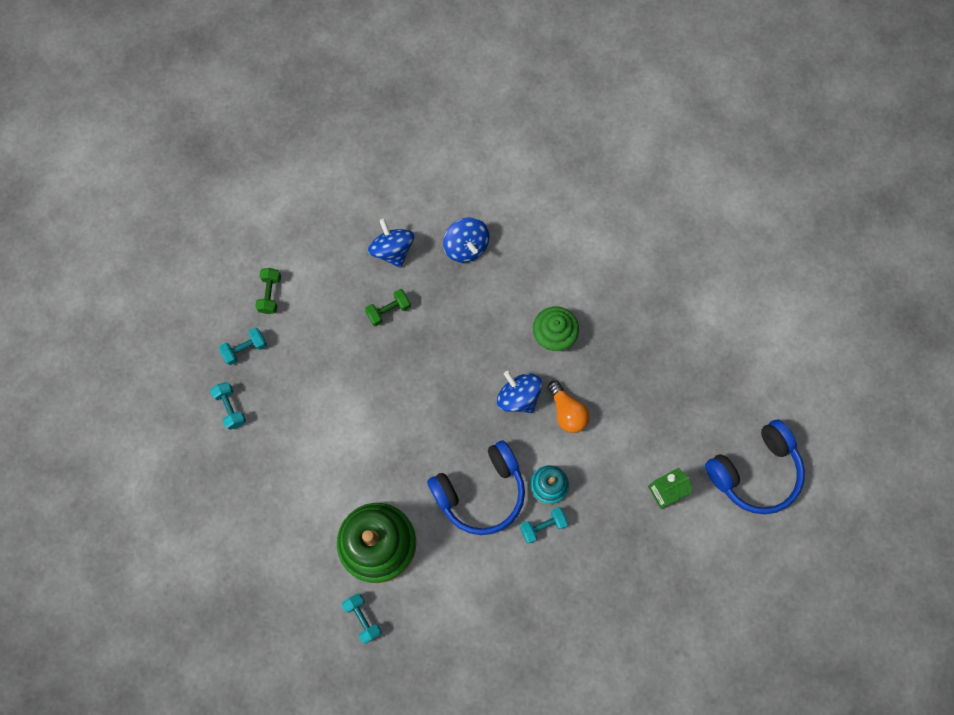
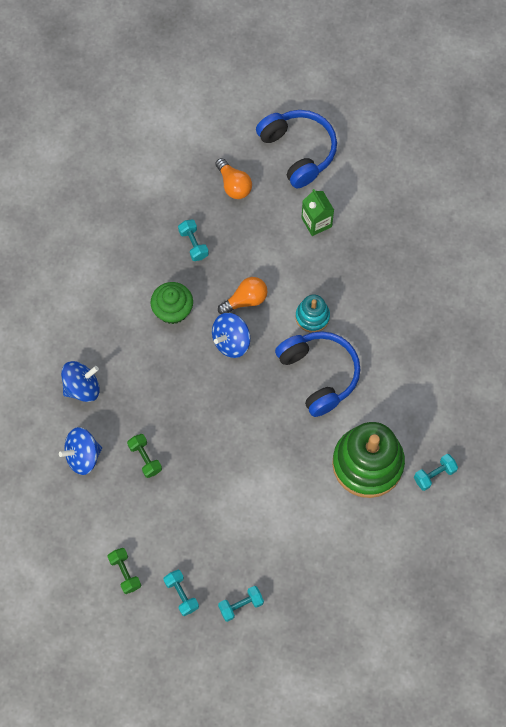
camera: 90 degrees left, 5 degrees down
green dumbbell [255,268,281,314] -> green dumbbell turned 60 degrees clockwise [107,548,141,594]
turquoise dumbbell [520,507,569,543] -> turquoise dumbbell moved to [178,219,209,261]
none -> orange light bulb [215,158,252,199]

